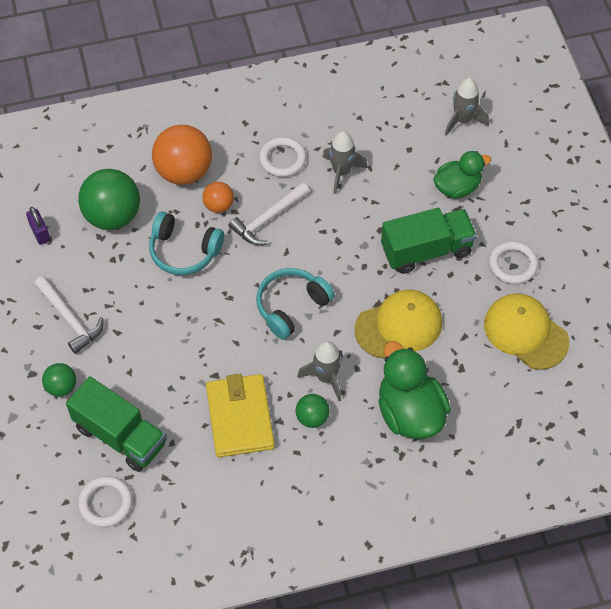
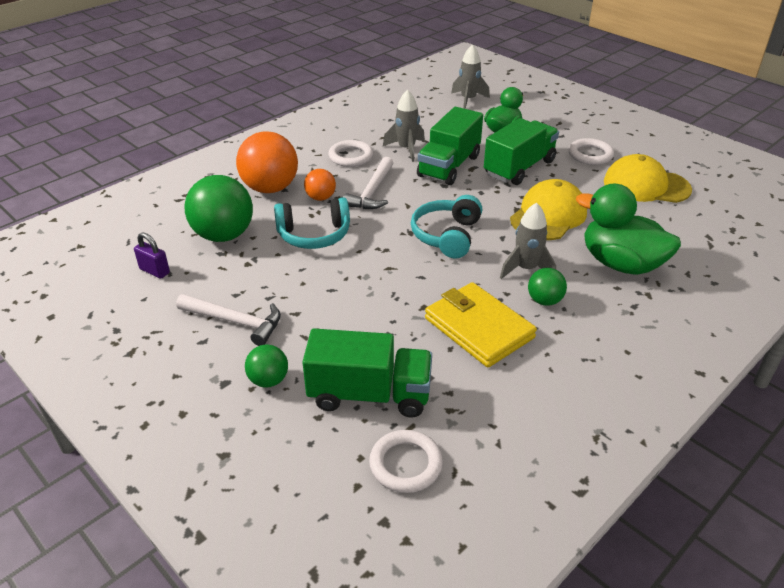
camera: 30 degrees left, 20 degrees down
none -> green truck [417,107,483,185]

